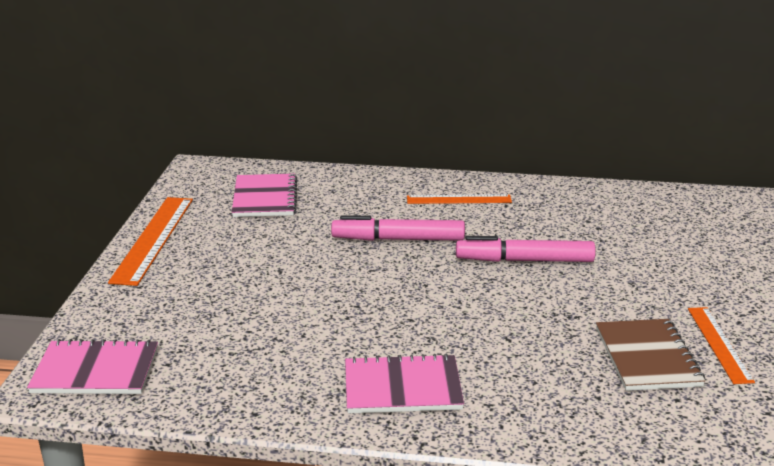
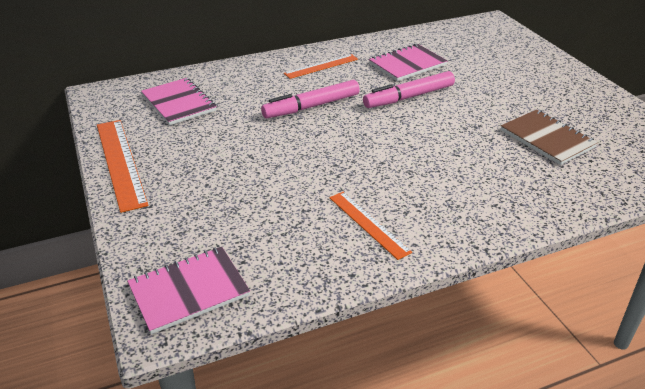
camera: 30 degrees left, 10 degrees up
pink notebook [345,354,464,413] -> pink notebook moved to [369,44,447,81]
orange ruler [688,307,755,384] -> orange ruler moved to [329,192,412,260]

